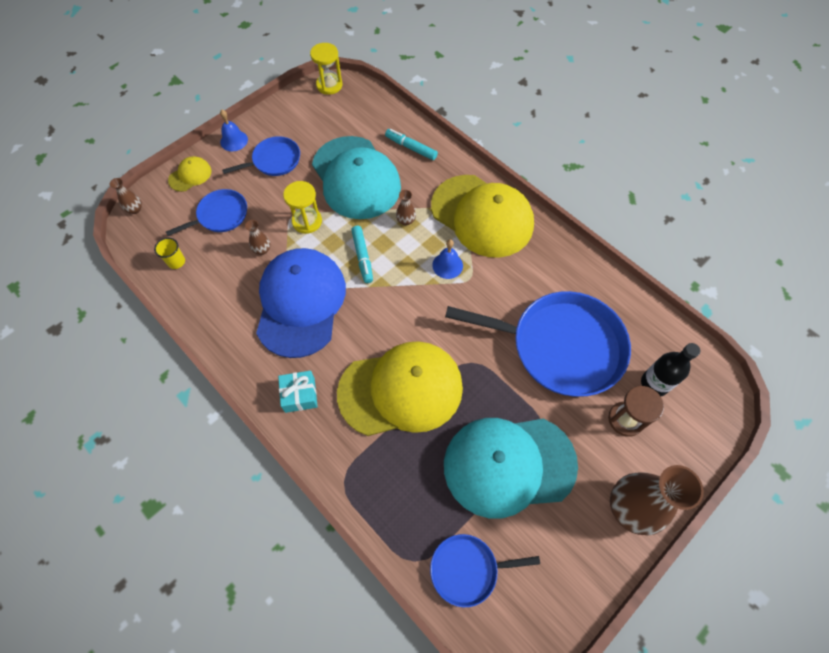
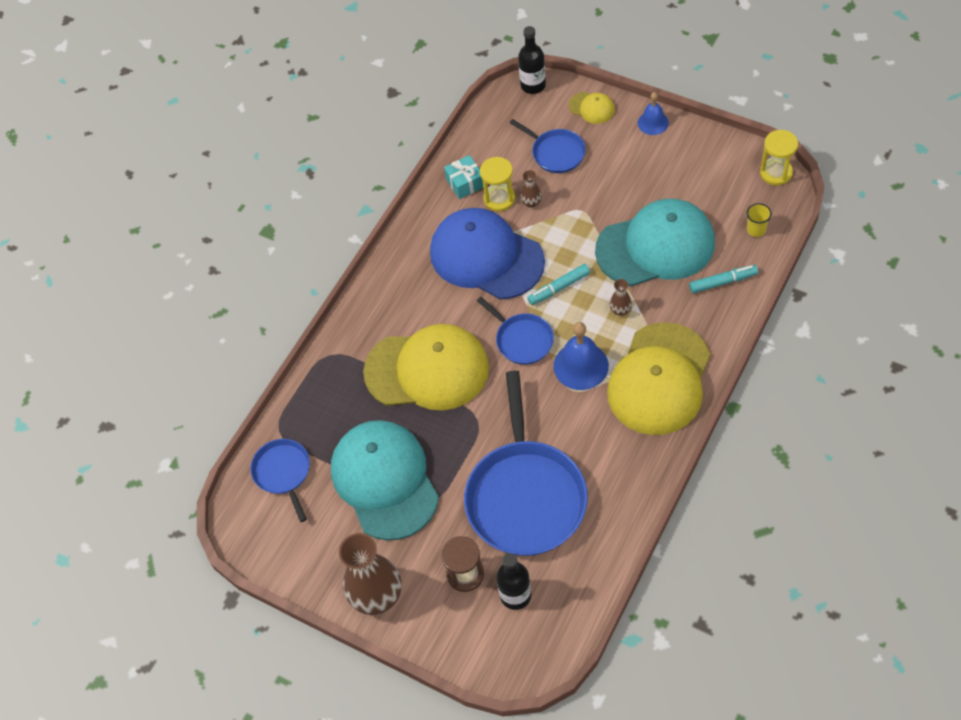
camera: 80 degrees right, 5 degrees down
brown vase [110,178,142,214] -> black bottle [518,26,546,94]
yellow cup [154,238,185,269] -> yellow cup moved to [747,203,772,237]
blue pan [222,136,300,176] -> blue pan moved to [477,297,554,365]
blue cap [256,248,346,358] -> blue cap turned 135 degrees counterclockwise [430,208,545,299]
turquoise gift [278,371,318,413] -> turquoise gift moved to [444,155,484,199]
yellow hourglass [283,181,322,234] -> yellow hourglass moved to [480,157,515,212]
turquoise cap [312,136,401,219] -> turquoise cap turned 150 degrees counterclockwise [595,199,715,286]
yellow cap [337,341,463,436] -> yellow cap turned 60 degrees counterclockwise [363,324,489,410]
turquoise marker [385,129,438,160] -> turquoise marker turned 60 degrees clockwise [689,265,758,293]
blue bell [432,239,463,279] -> blue bell [553,322,609,390], size x1.61

